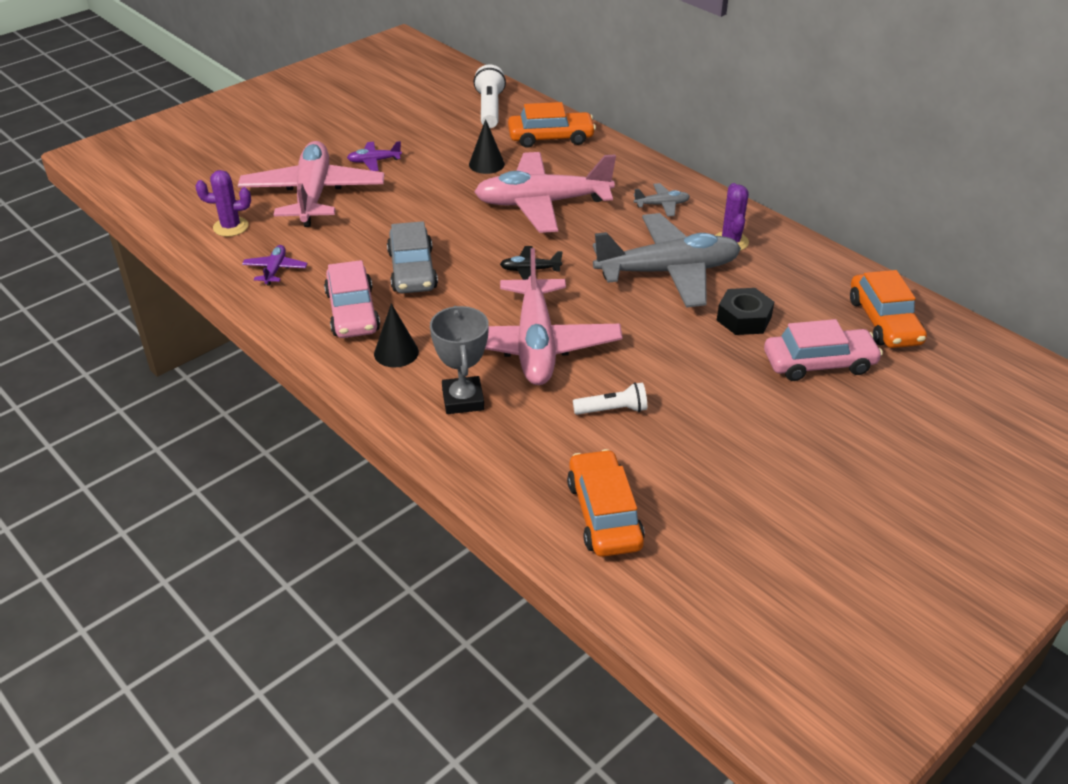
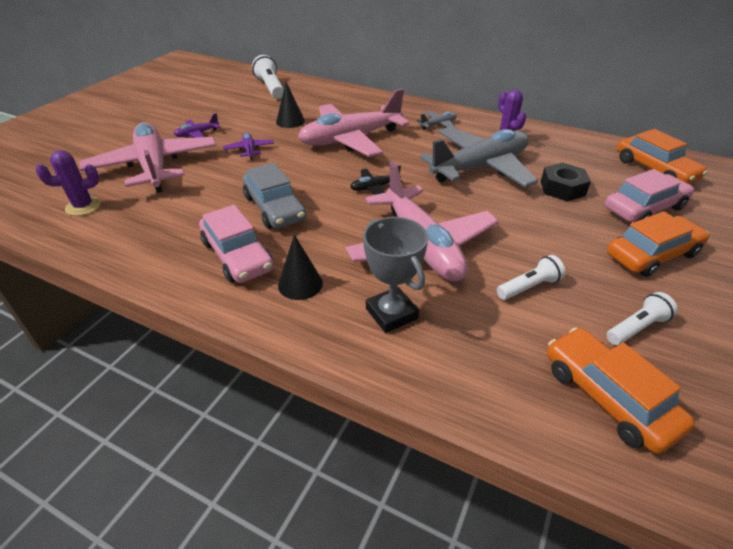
camera: 20 degrees left, 0 degrees up
purple plane [242,245,308,286] -> purple plane moved to [223,132,274,160]
orange car [508,102,596,148] -> orange car moved to [607,211,709,277]
none -> white flashlight [606,292,678,345]

